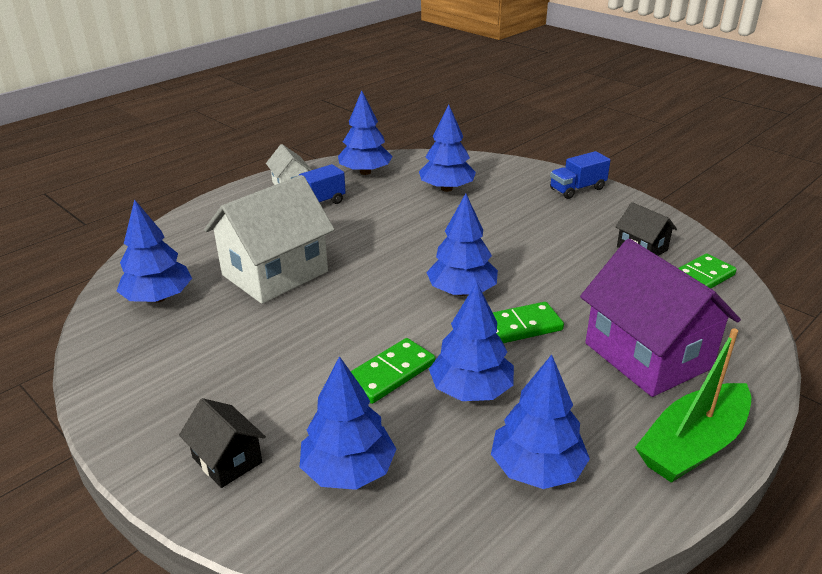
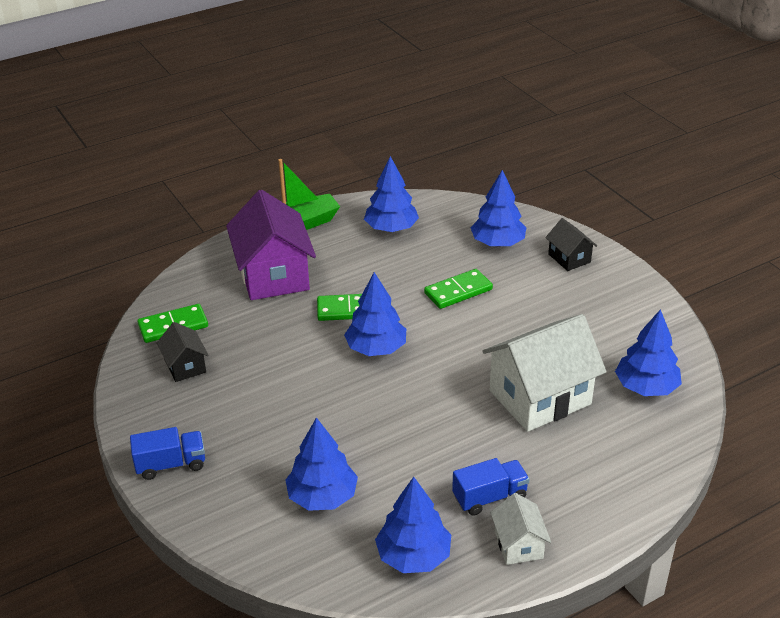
camera: 165 degrees left, 5 degrees up
blue tree [429,282,514,401] -> none

